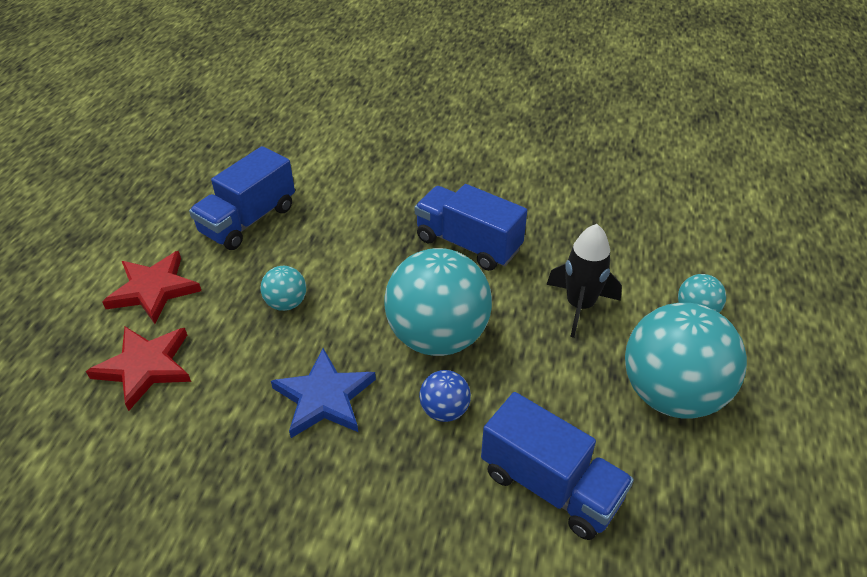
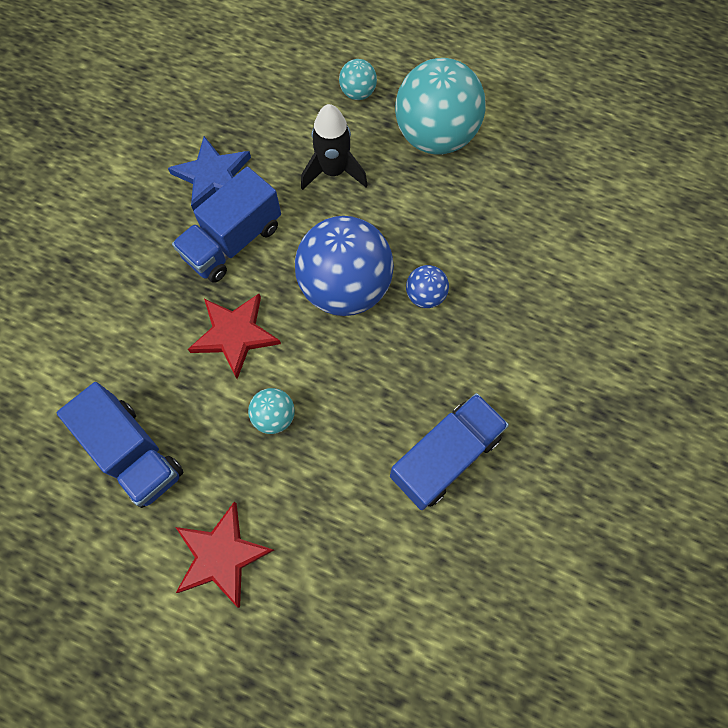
camera: 80 degrees left, 25 degrees up
red star [86,327,191,411] -> red star moved to [188,294,281,379]
blue star [271,348,376,438] -> blue star moved to [168,136,251,211]
turquoise ball [384,248,492,356] -> blue ball [295,216,394,316]
blue truck [481,392,634,540] -> blue truck moved to [390,393,509,510]

